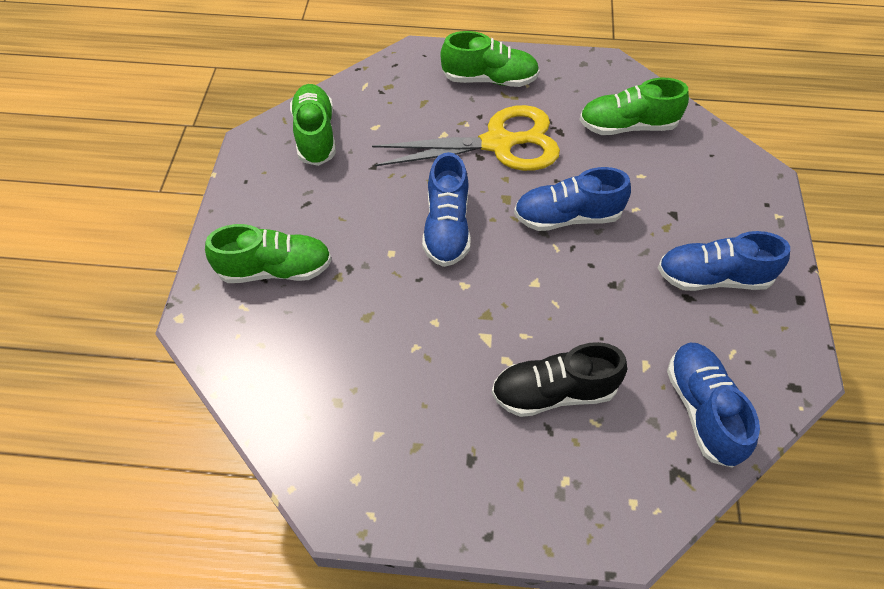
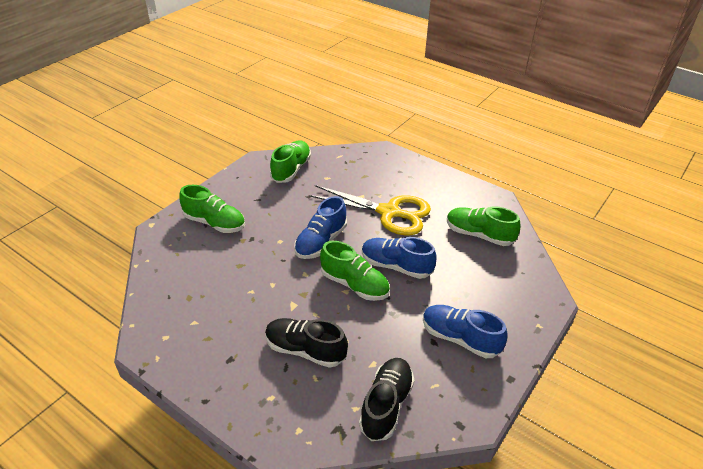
camera: 30 degrees right, 15 degrees down
green shoe [441,31,540,87] -> green shoe moved to [320,241,390,301]
blue shoe [667,343,760,468] -> black shoe [359,358,414,441]

